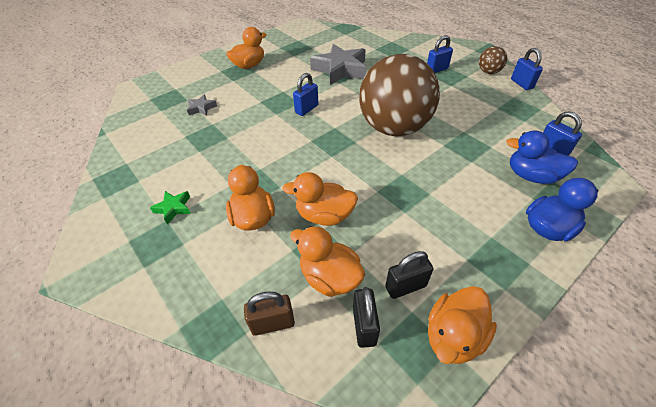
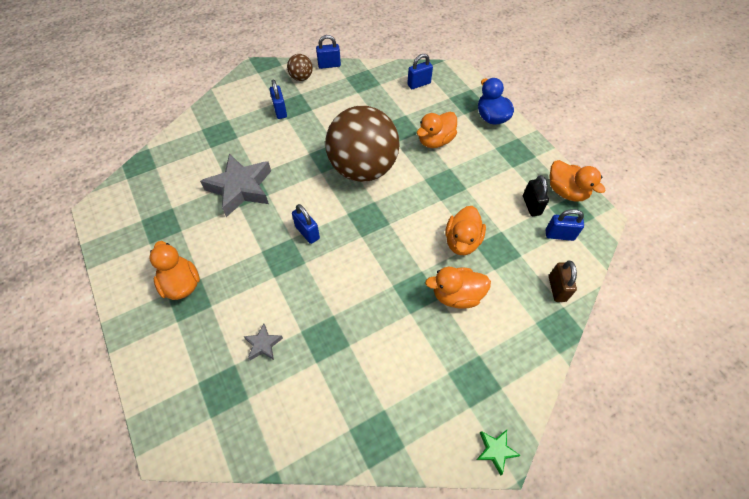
camera: 80 degrees left, 10 degrees up
green star [150,191,191,224] -> green star moved to [476,430,521,476]
orange duck [290,226,365,297] -> orange duck moved to [417,112,457,148]
black padlock [353,287,380,348] -> blue padlock [546,209,584,241]
blue duck [506,131,578,184] -> none

